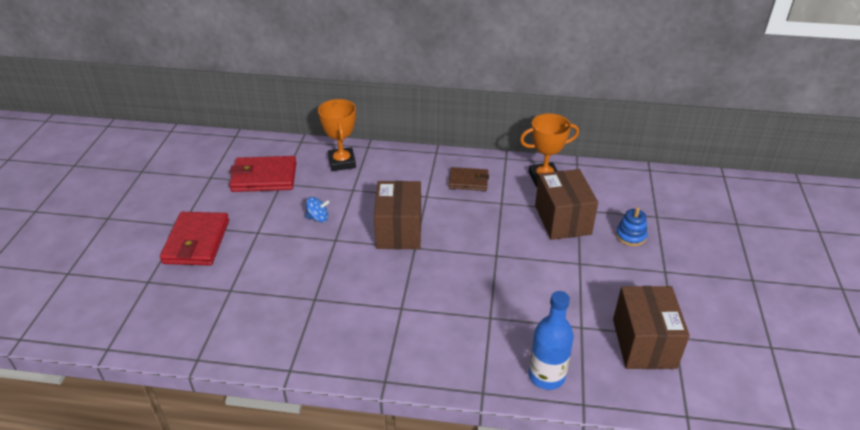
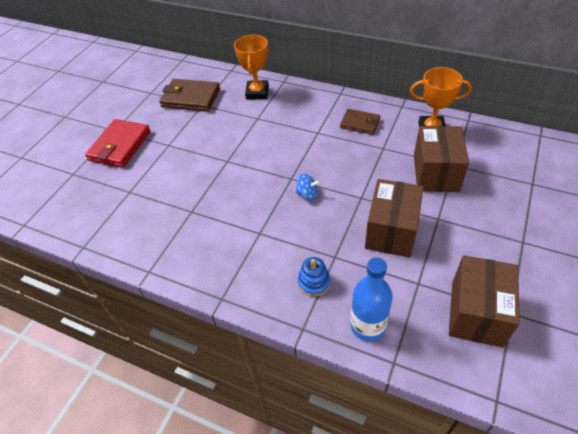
camera: 20 degrees right, 10 degrees up
red wallet [229,156,297,192] -> brown wallet [159,79,220,112]
blue spinning top [305,197,330,222] -> blue spinning top moved to [296,174,320,200]
brown box [374,181,421,249] -> brown box moved to [365,179,424,257]
blue stacking toy [616,207,647,246] -> blue stacking toy moved to [298,257,331,297]

